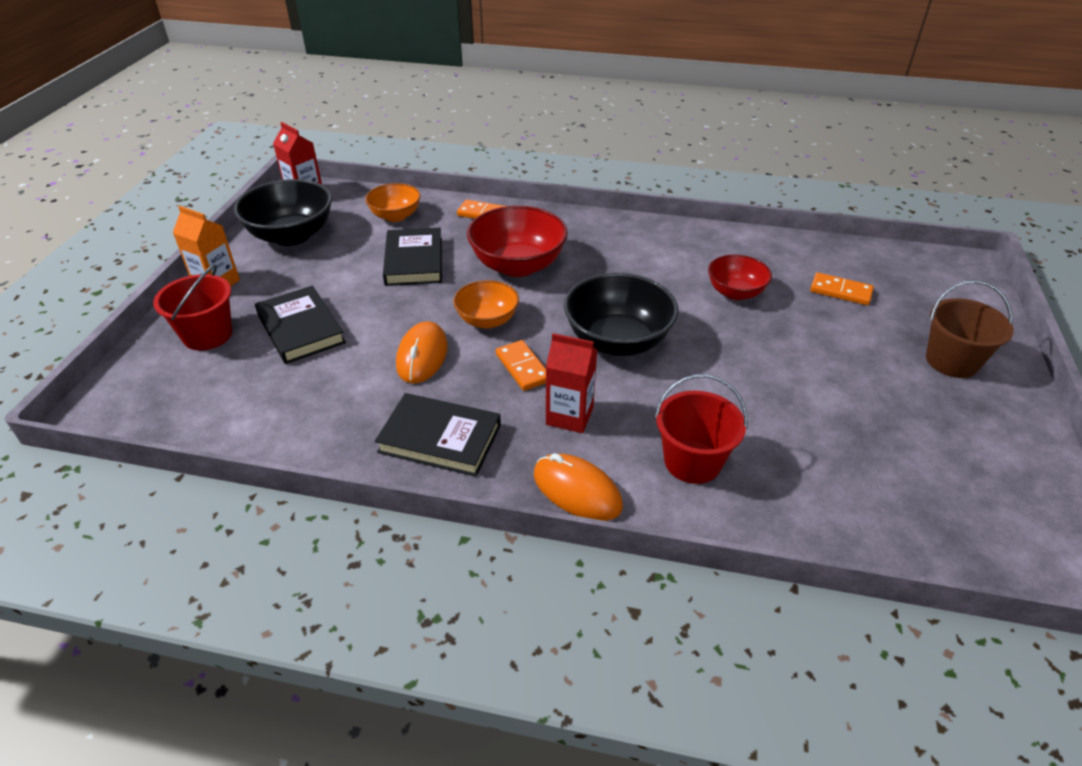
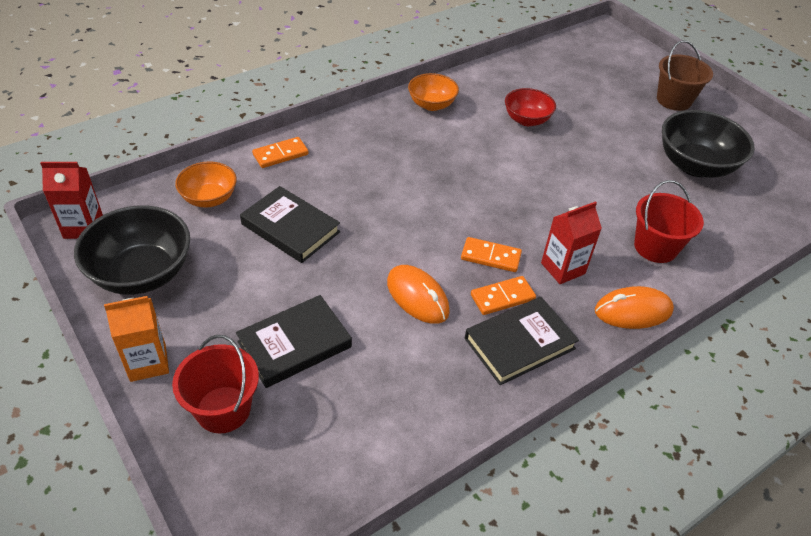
camera: 50 degrees left, 5 degrees up
black book [255,286,346,364] -> black book turned 45 degrees counterclockwise [236,295,352,388]
orange bowl [453,280,519,328] -> orange bowl moved to [408,73,459,111]
red bowl [467,206,568,277] -> none
black bowl [564,273,678,356] -> black bowl moved to [662,110,755,178]
orange domino [810,272,874,305] -> orange domino moved to [471,276,536,315]

